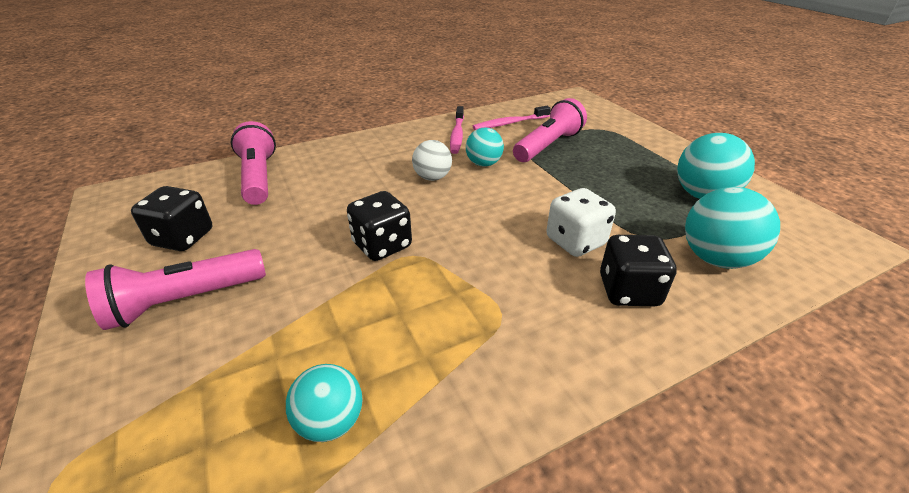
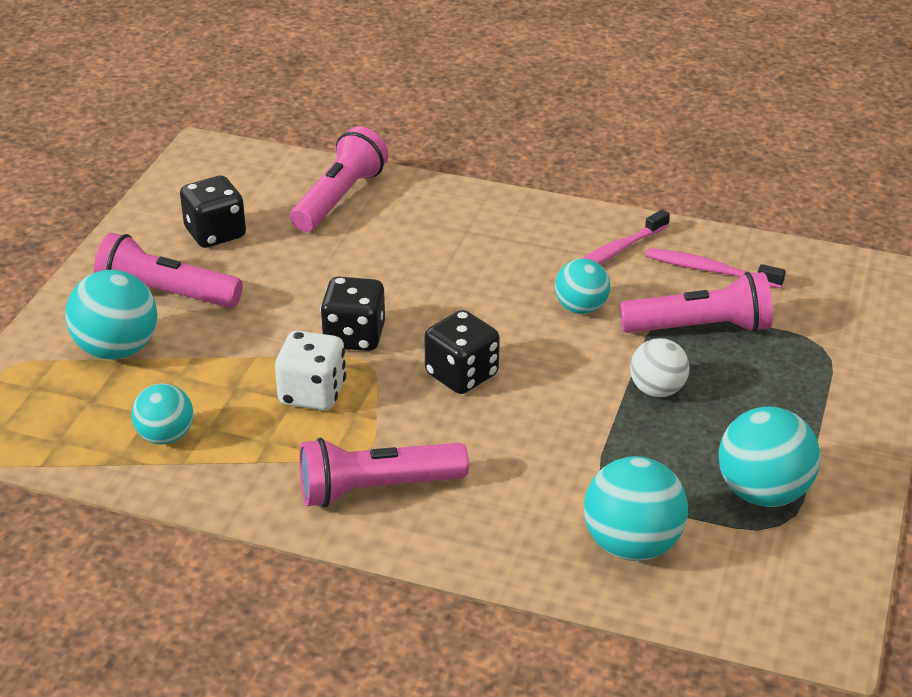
camera: 45 degrees right, 0 degrees up
white ball [412,140,452,181] -> white ball moved to [630,338,690,397]
white dice [546,188,616,257] -> white dice moved to [275,331,346,410]
black dice [600,235,677,306] -> black dice moved to [424,310,499,394]
none -> turquoise ball [65,270,157,360]
none -> pink flashlight [299,438,469,507]

